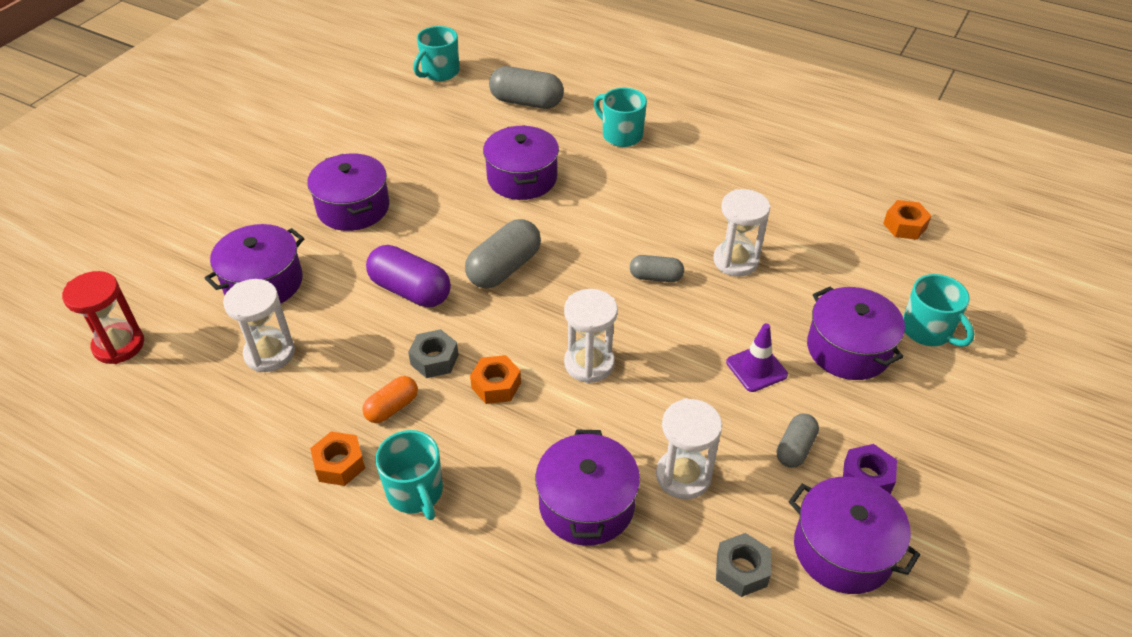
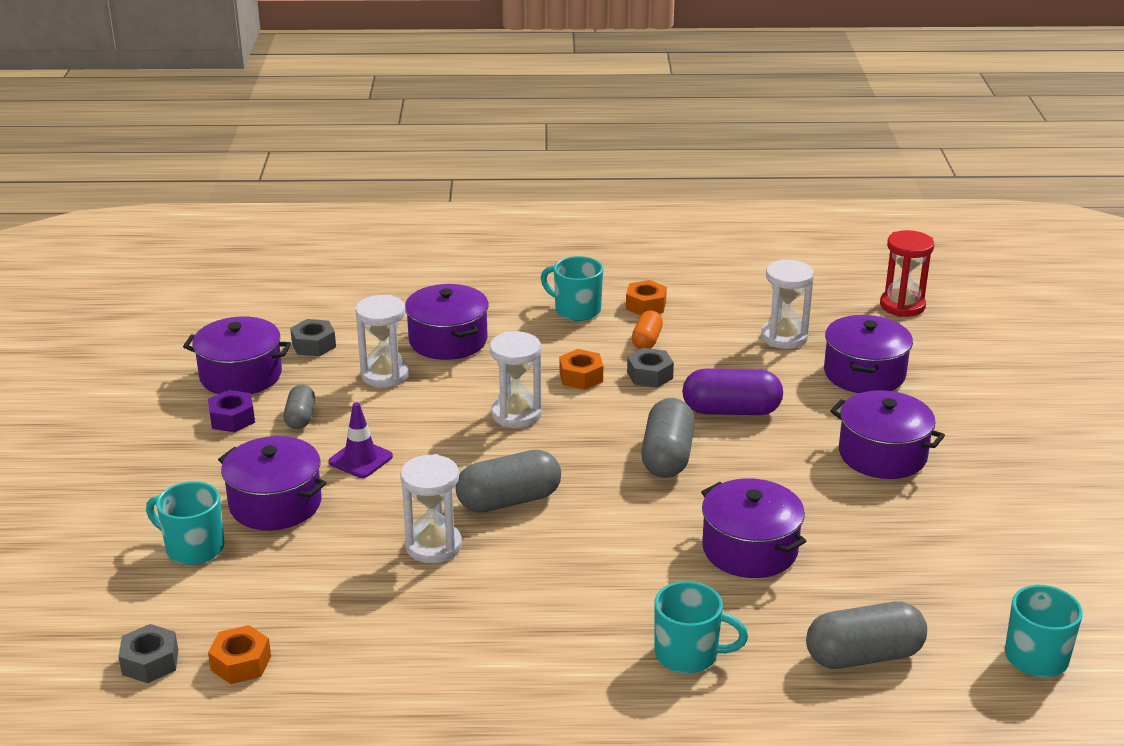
camera: 150 degrees right, 15 degrees down
grey capsule [630,255,684,282] -> grey capsule [456,450,561,513], size x1.70
none -> grey nut [118,624,178,683]

